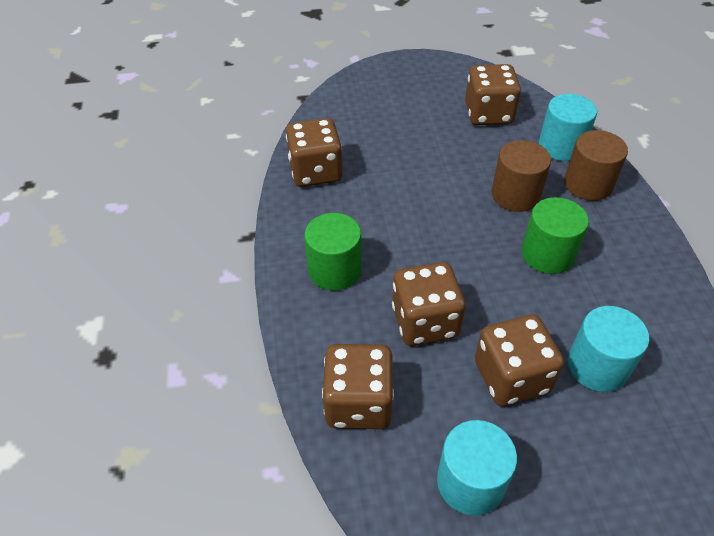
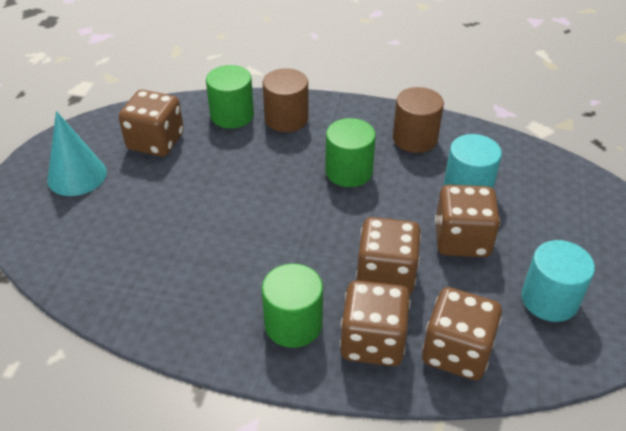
camera: 70 degrees left, 5 degrees down
brown dice [286,118,343,187] -> brown dice moved to [340,280,410,366]
brown cylinder [492,140,551,212] -> brown cylinder moved to [393,87,444,153]
turquoise cylinder [539,94,597,161] -> green cylinder [206,65,254,129]
none -> turquoise cone [47,111,107,196]

